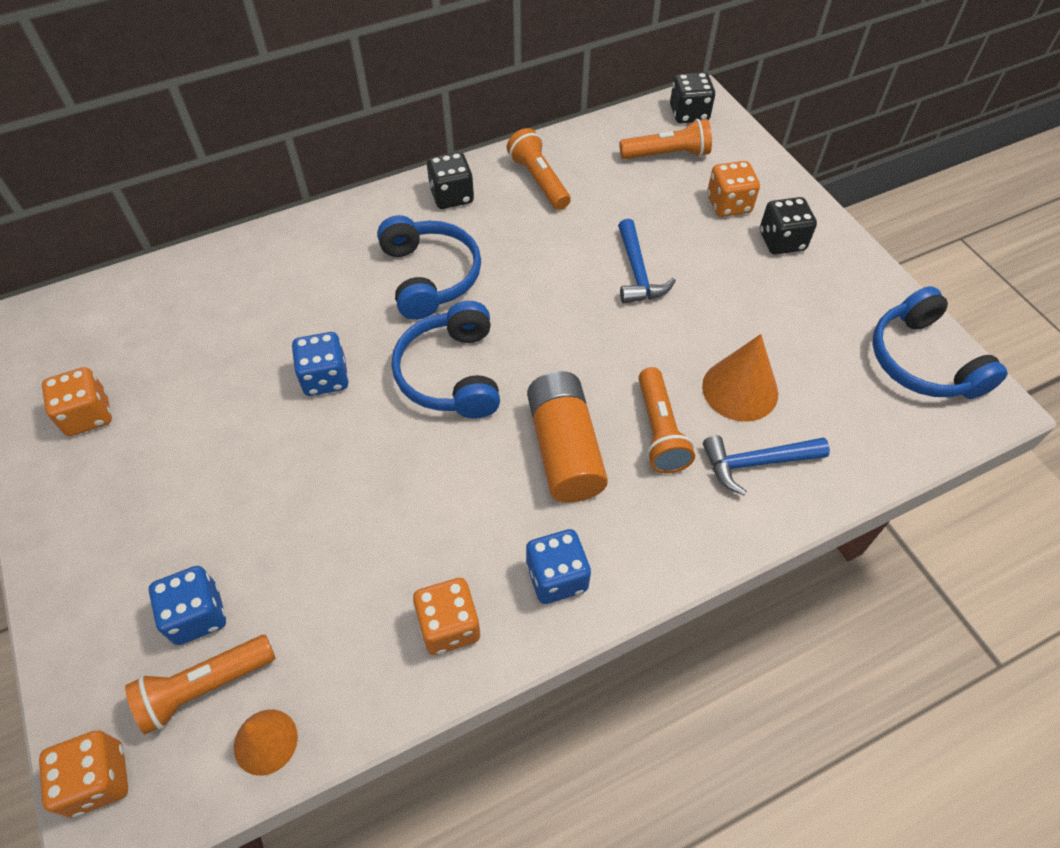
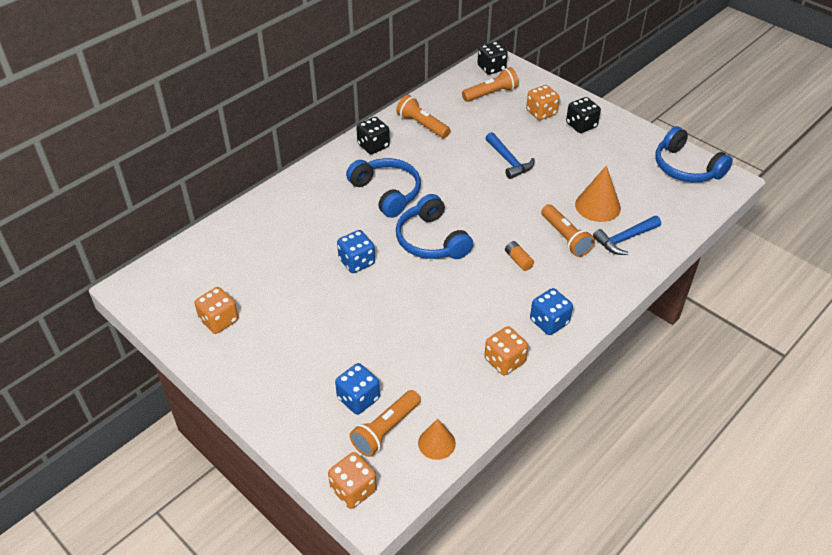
camera: 20 degrees left, 10 degrees down
orange battery [527,371,608,503] -> orange battery [505,241,534,271], size x0.43

